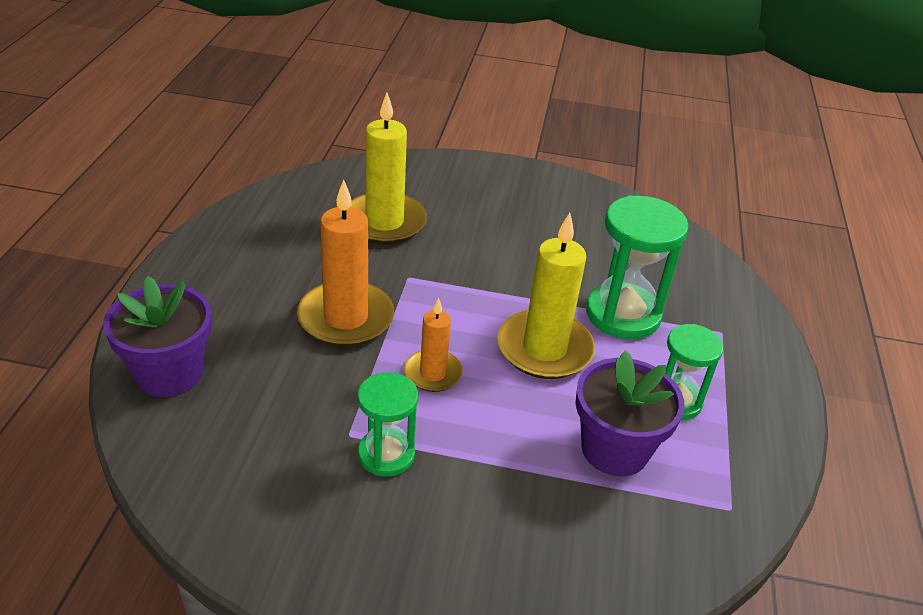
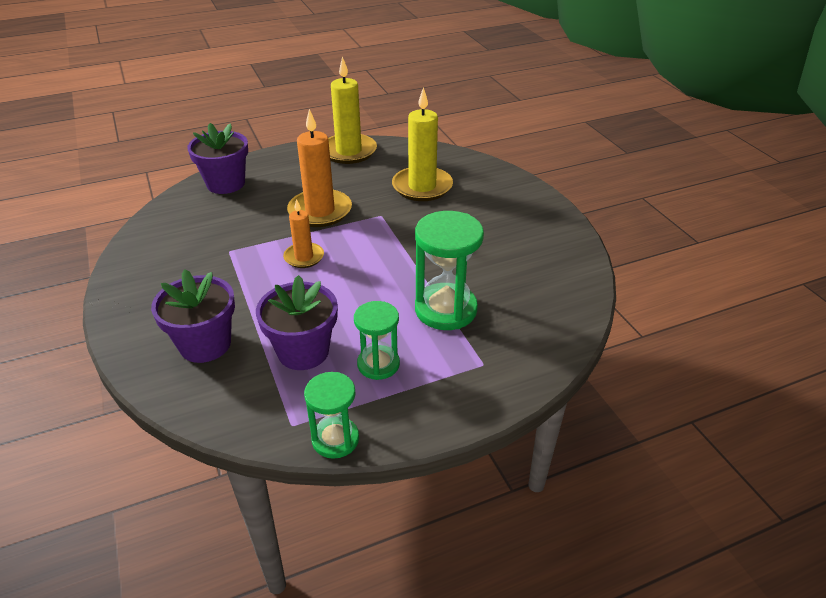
camera: 60 degrees right, 0 degrees up
green hourglass [358,372,418,477] -> green hourglass moved to [304,372,359,459]
yellow candle [497,213,595,379] -> yellow candle moved to [328,56,377,164]
none -> purple flower pot [151,269,235,363]

